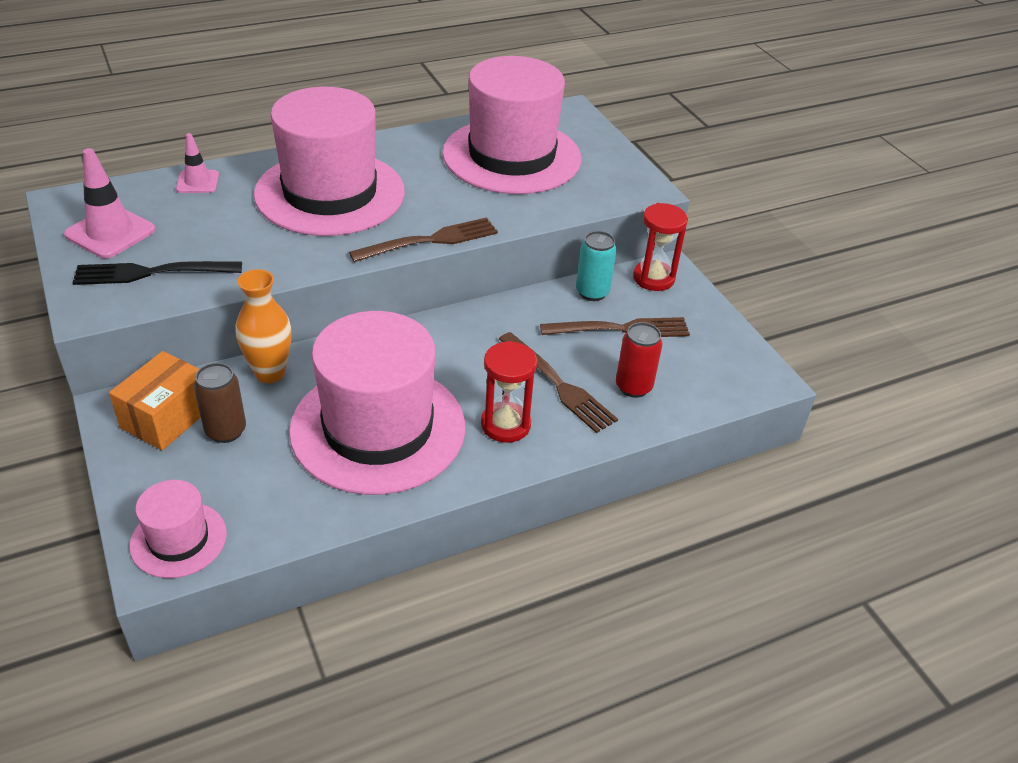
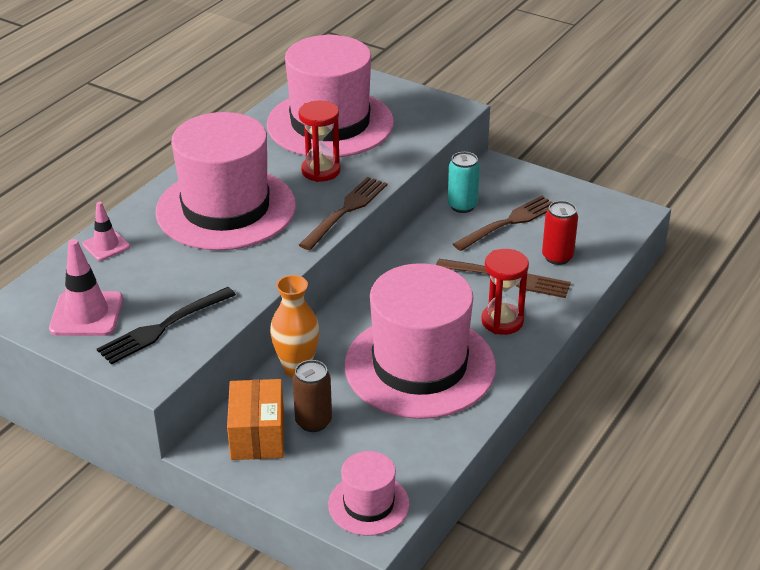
camera: 30 degrees left, 5 degrees down
red hourglass [633,203,688,291] -> red hourglass moved to [298,101,341,182]

